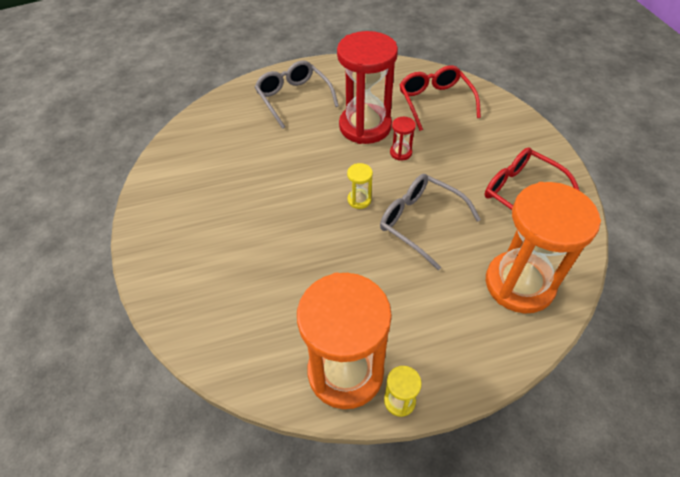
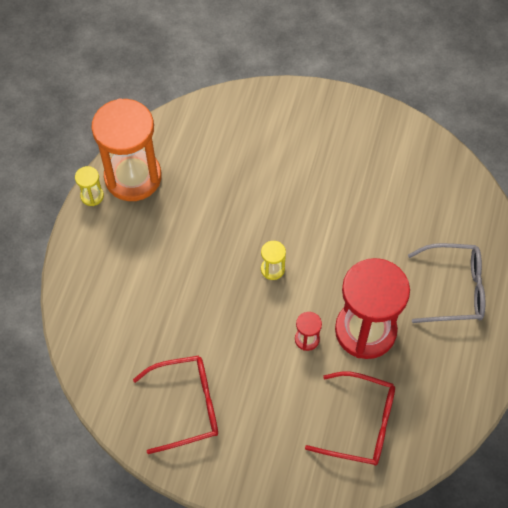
camera: 120 degrees right, 10 degrees up
grey glasses [380,174,481,270] -> none
orange hourglass [486,182,601,313] -> none

